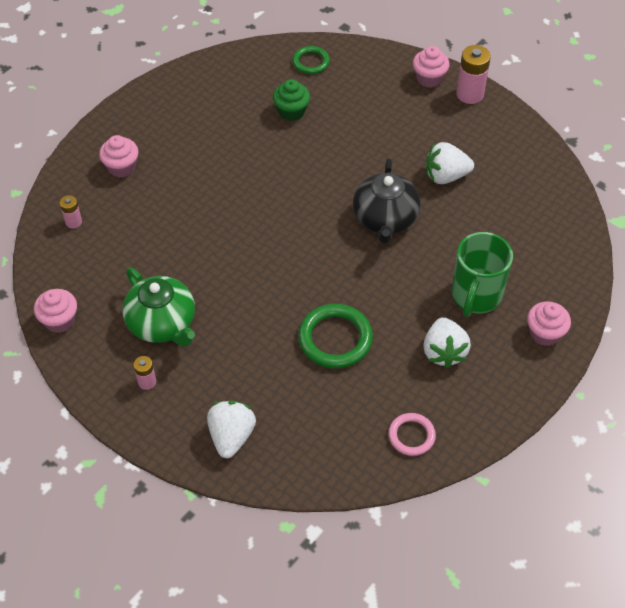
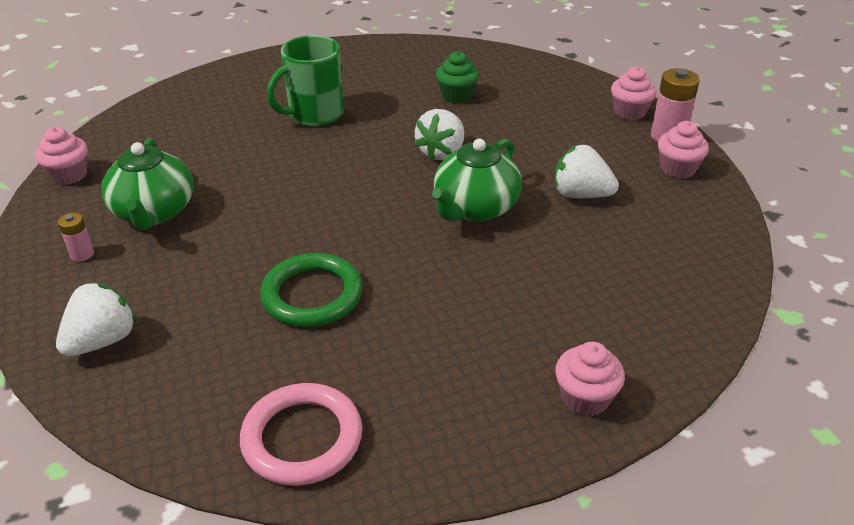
camera: 30 degrees right, 15 degrees down
pink battery [60,195,82,229] -> none
pink cupcake [99,135,139,178] -> pink cupcake moved to [658,121,709,179]
green ring [292,46,330,74] -> none
black teapot [353,158,421,244] -> green teapot [432,139,522,222]
pink ring [388,413,436,456] -> pink ring [240,383,362,486], size x1.67
white strawberry [423,317,471,368] -> white strawberry moved to [414,109,464,161]
green mug [452,232,513,317] -> green mug moved to [267,35,344,126]

